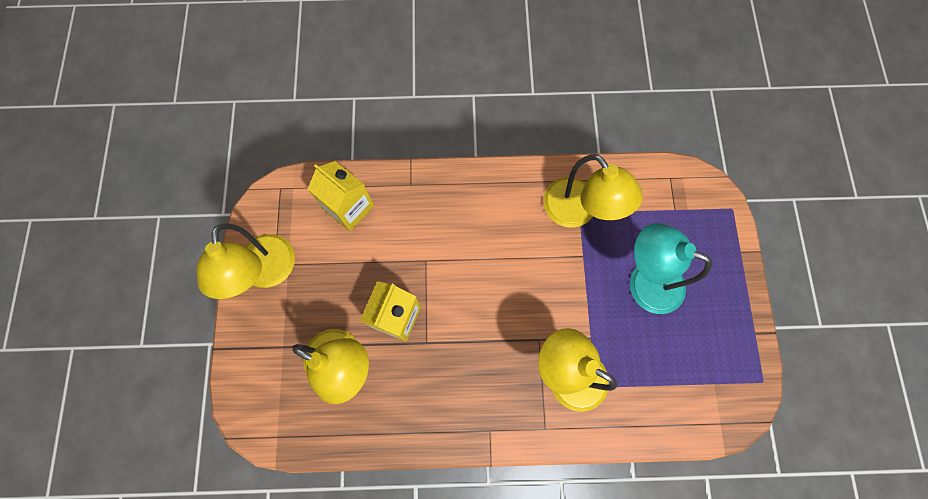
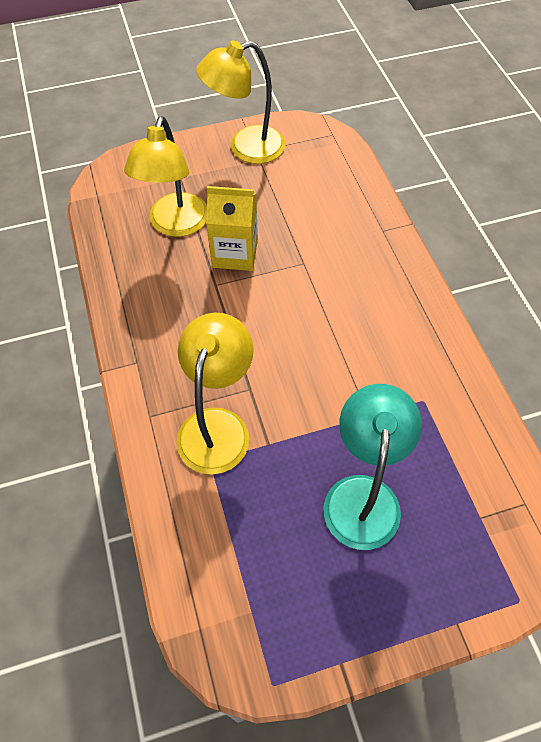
camera: 75 degrees right, 15 degrees down
yellow carton [308,161,374,231] -> none
yellow lamp [543,154,643,228] -> none

